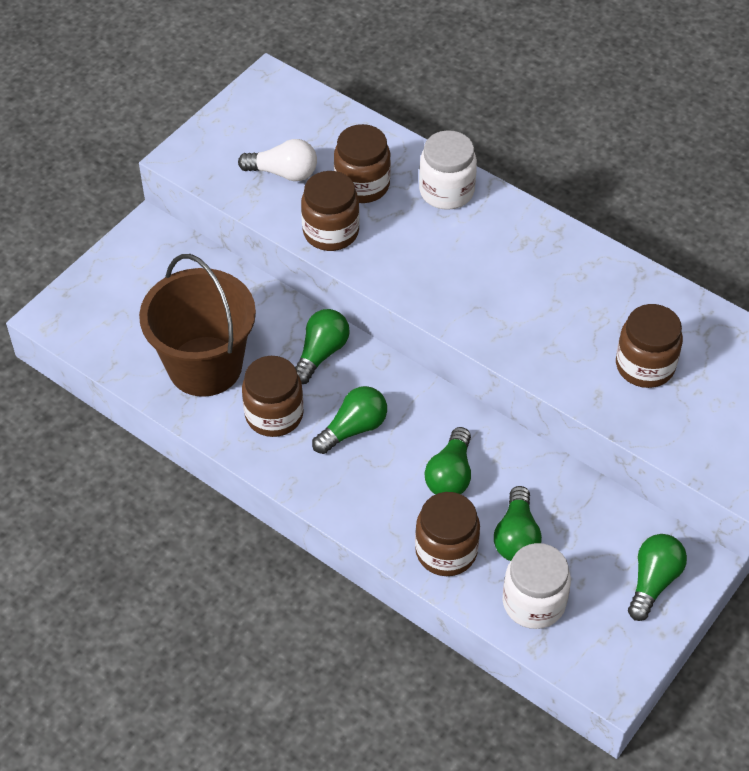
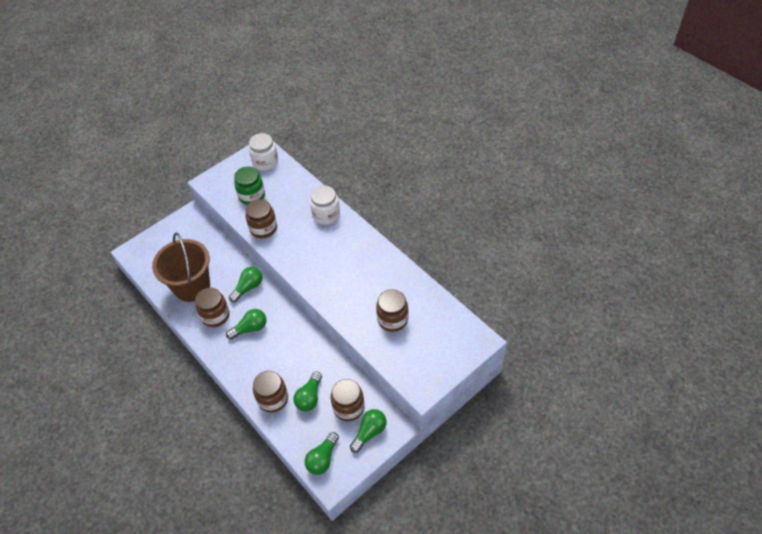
camera: 15 degrees right, 0 degrees up
white light bulb [238,139,317,181] -> green jar [234,167,265,205]
brown jar [334,124,391,203] -> brown jar moved to [331,379,365,421]
green light bulb [425,427,471,495] -> green light bulb moved to [305,432,339,475]
white jar [503,543,571,629] -> white jar moved to [249,133,278,171]

